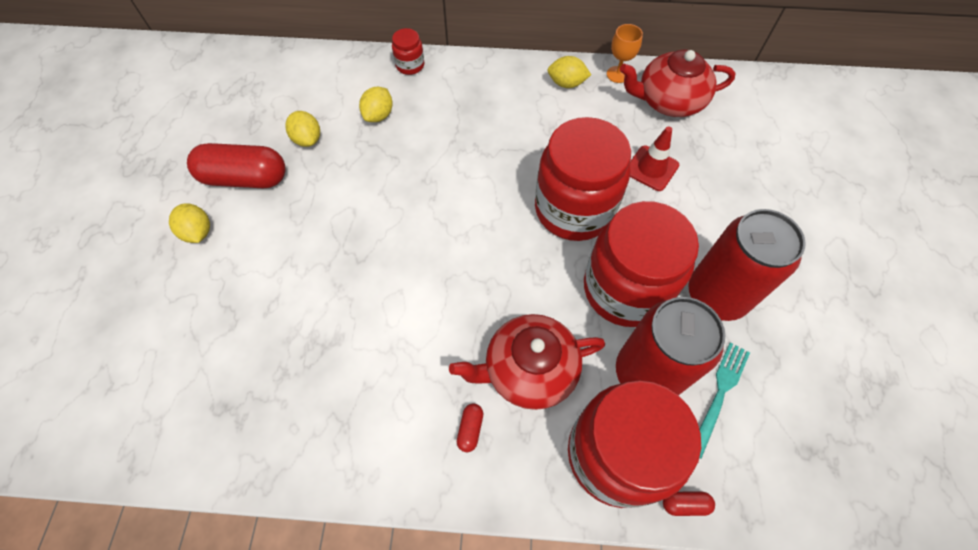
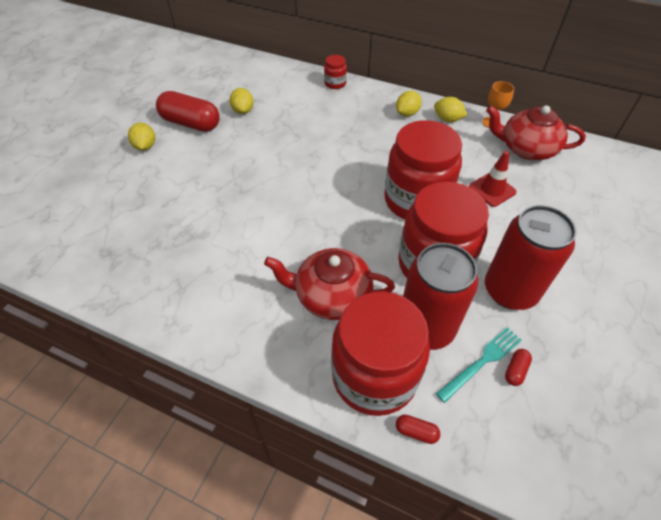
camera: 20 degrees right, 10 degrees down
yellow lemon [359,87,393,122] -> yellow lemon moved to [396,91,422,116]
red capsule [457,403,483,452] -> red capsule moved to [505,349,532,386]

